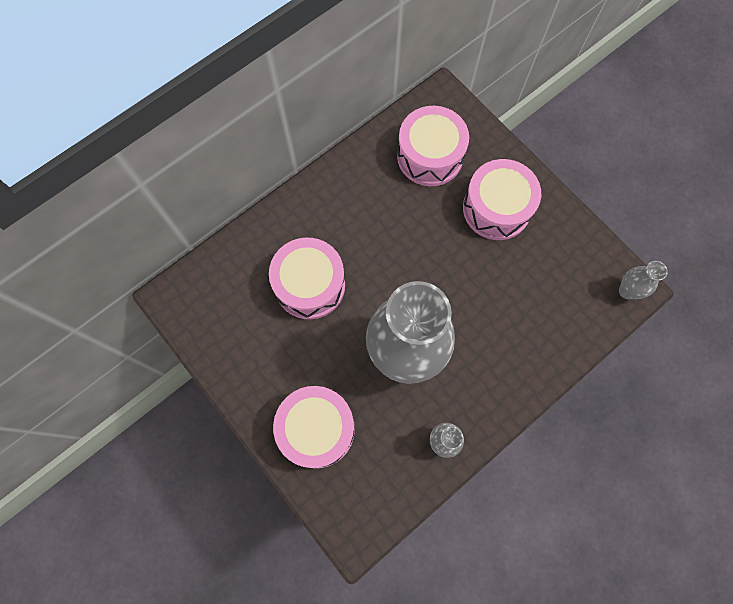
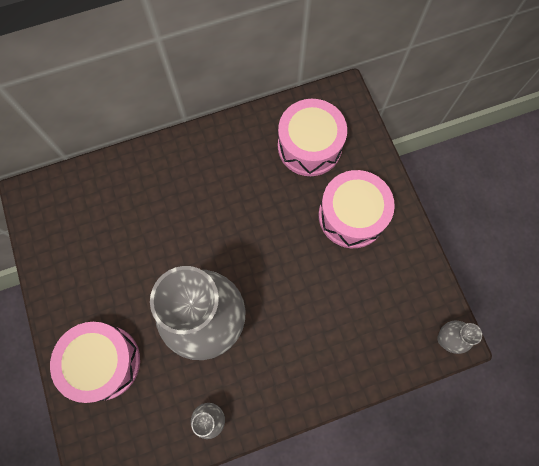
camera: 20 degrees right, 0 degrees up
pink drum [269,237,345,319] -> none

